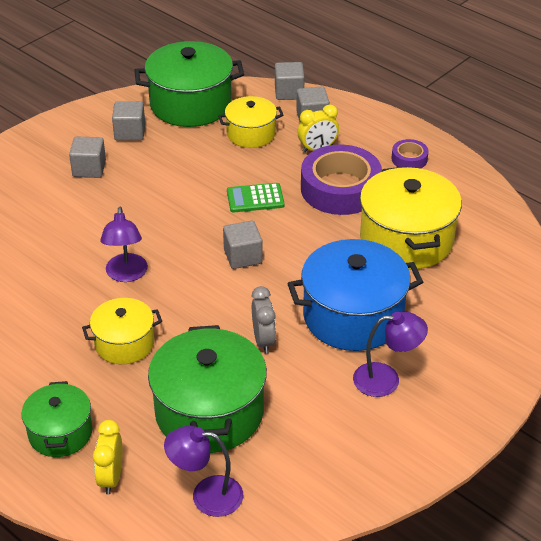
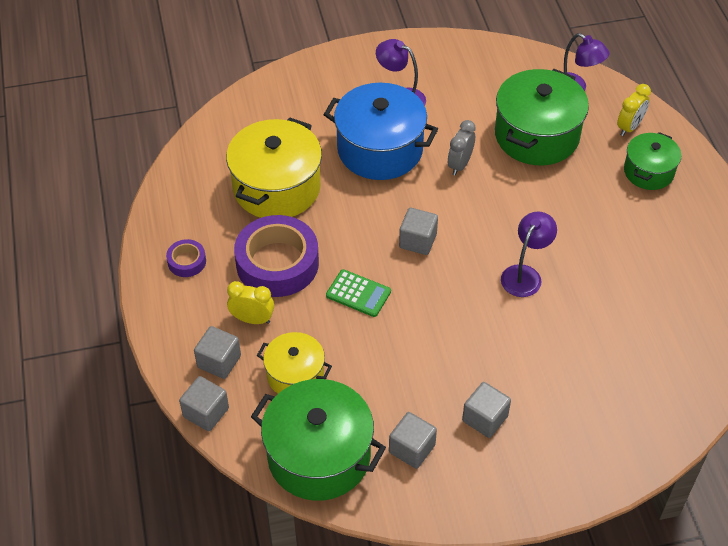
camera: 145 degrees left, 10 degrees up
yellow pot [82,298,162,364] -> none

